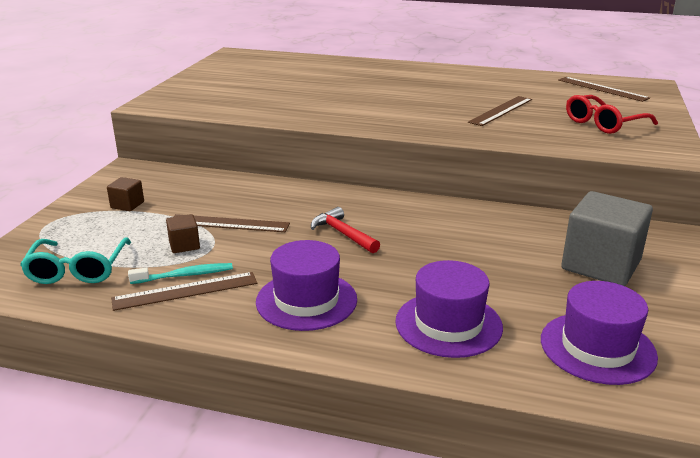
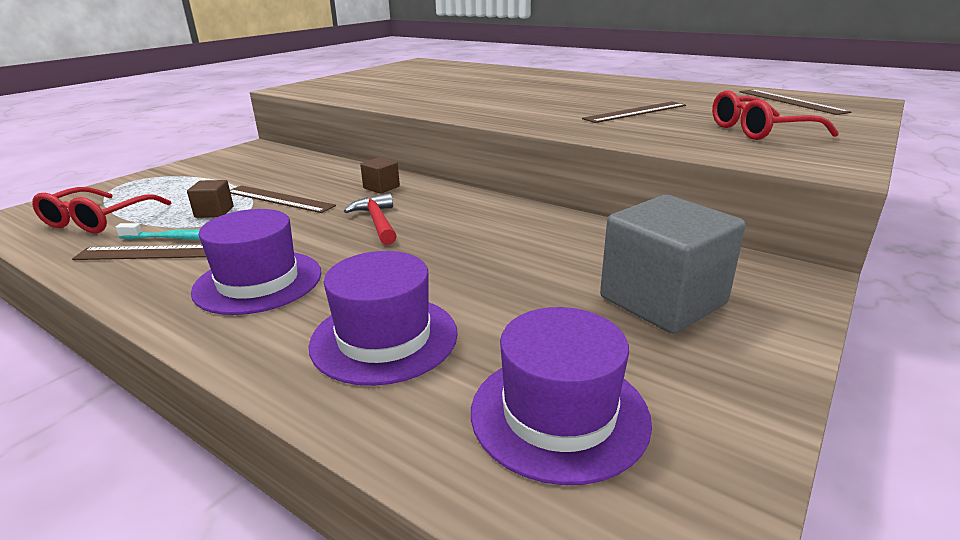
camera: 20 degrees right, 0 degrees up
turquoise glasses [20,237,131,284] -> red glasses [32,187,171,233]
brown cube [107,177,144,211] -> brown cube moved to [360,157,400,194]

